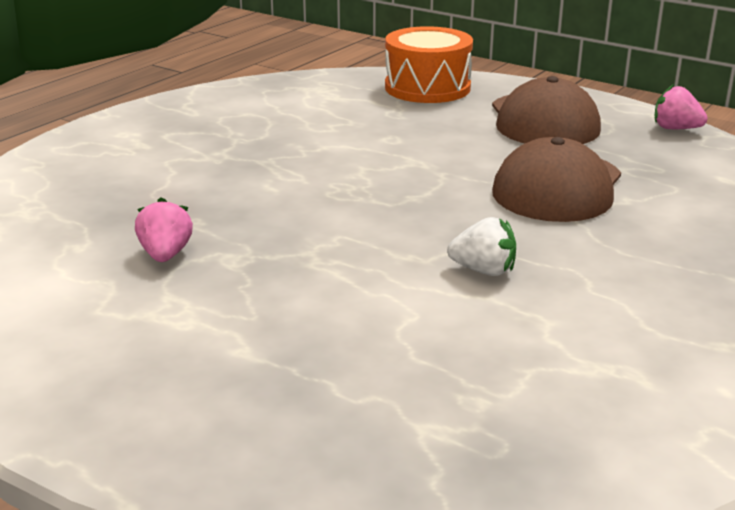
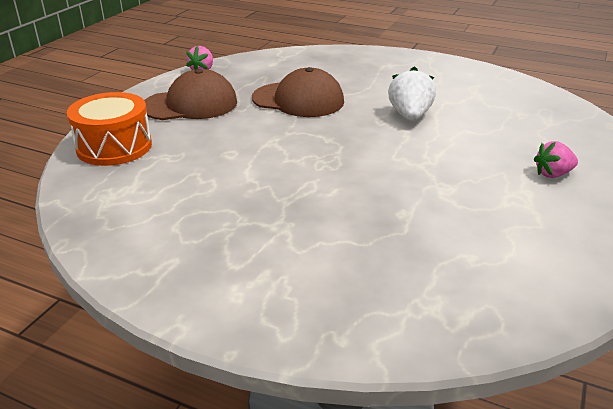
camera: 100 degrees left, 5 degrees up
pink strawberry [135,197,193,262] -> pink strawberry moved to [534,141,578,178]
white strawberry [447,217,516,276] -> white strawberry [388,66,436,121], size x1.52

